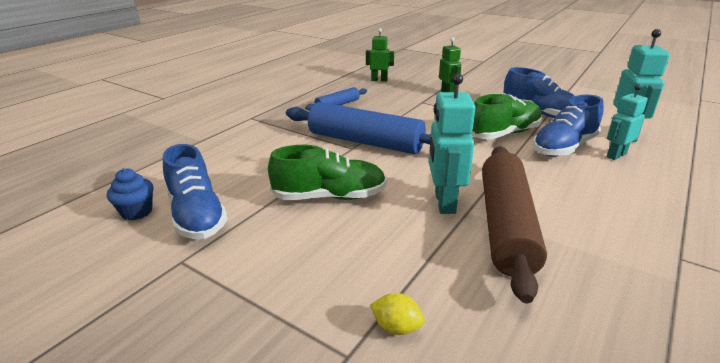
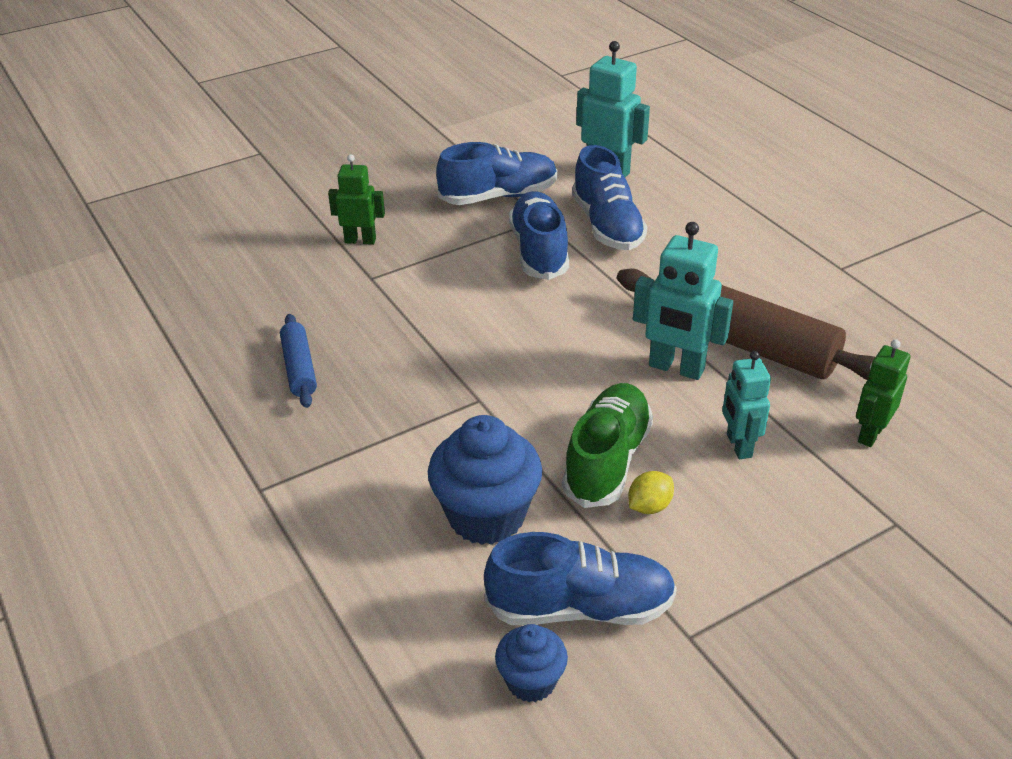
camera: 65 degrees left, 10 degrees up
blue rolling pin [286,102,431,154] -> none
green robot [366,28,394,82] -> green robot moved to [856,339,910,447]
yellow lemon [370,293,425,335] -> yellow lemon moved to [628,471,674,514]
green shoe [471,94,542,139] -> blue shoe [509,191,569,280]
turquoise robot [607,84,648,160] -> turquoise robot moved to [722,351,771,459]
none -> blue cupcake [428,415,542,545]

